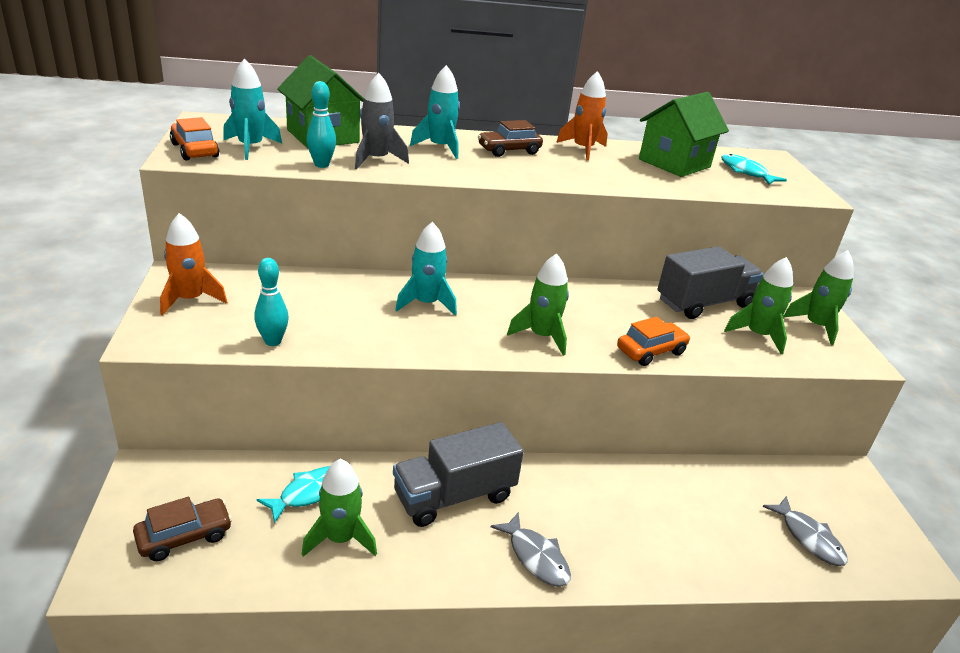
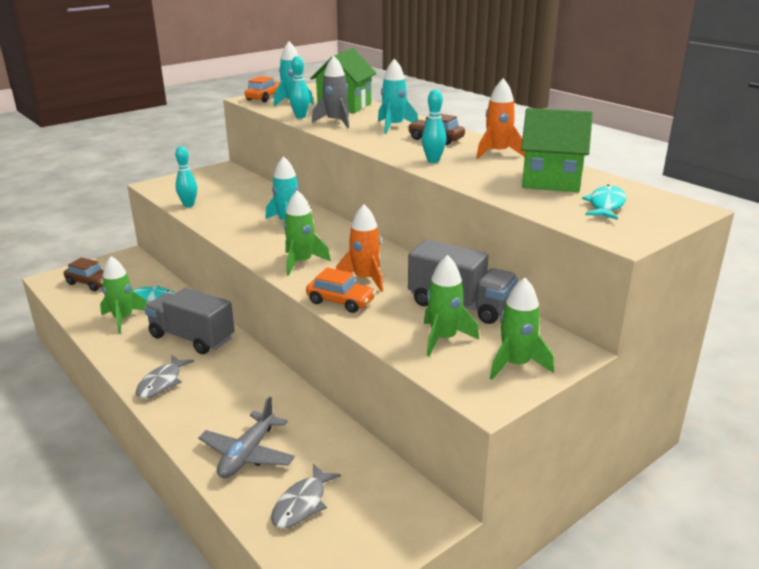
camera: 60 degrees right, 5 degrees down
orange rocket [160,213,227,316] -> orange rocket moved to [336,204,383,292]
none -> grey plane [198,396,295,478]
none -> turquoise bowling pin [422,89,446,163]

